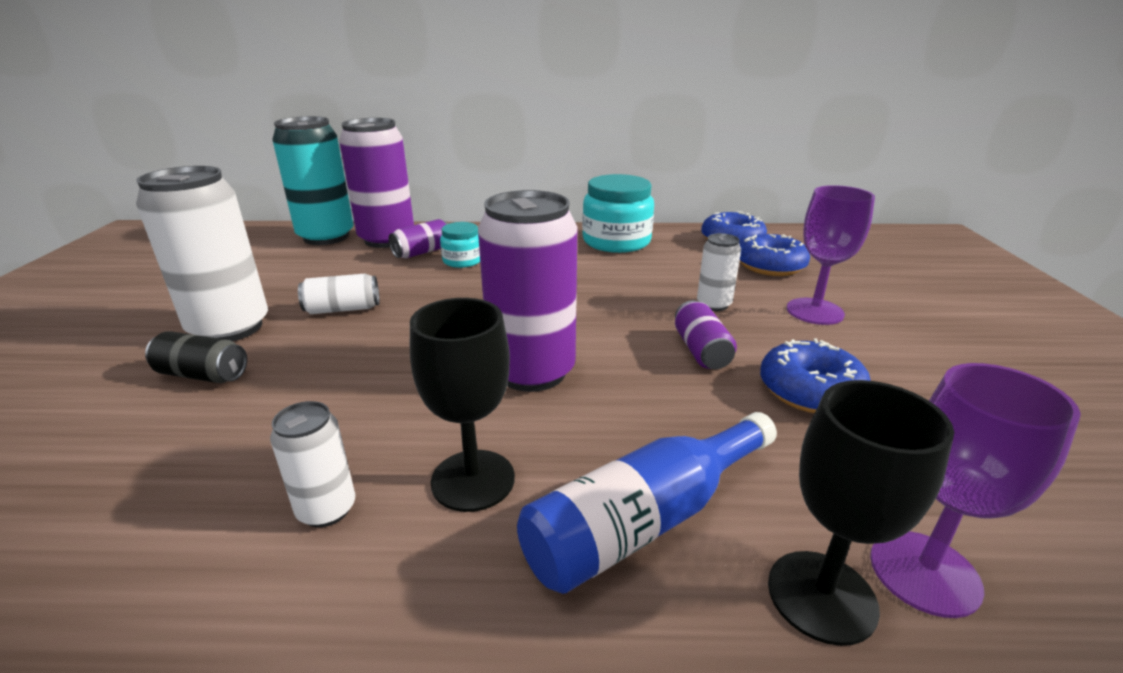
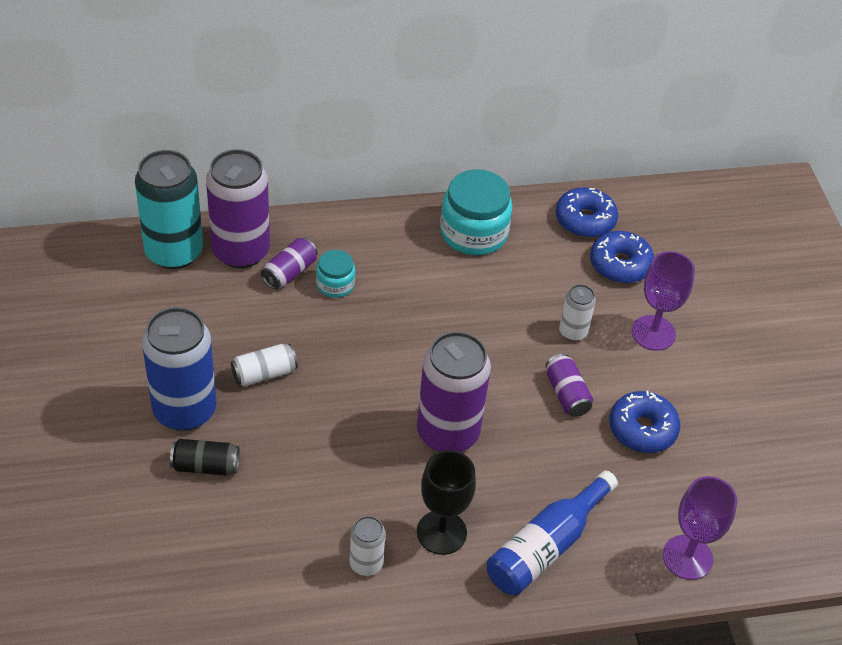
camera: 15 degrees left, 20 degrees up
white can [136,166,268,341] -> blue can [142,307,217,431]
black goblet [768,380,954,646] -> none

